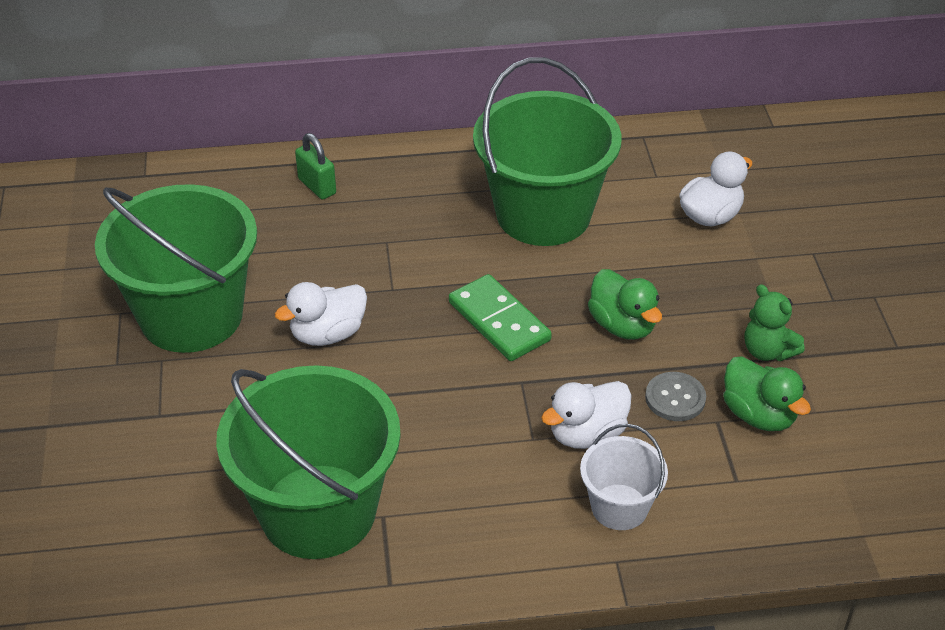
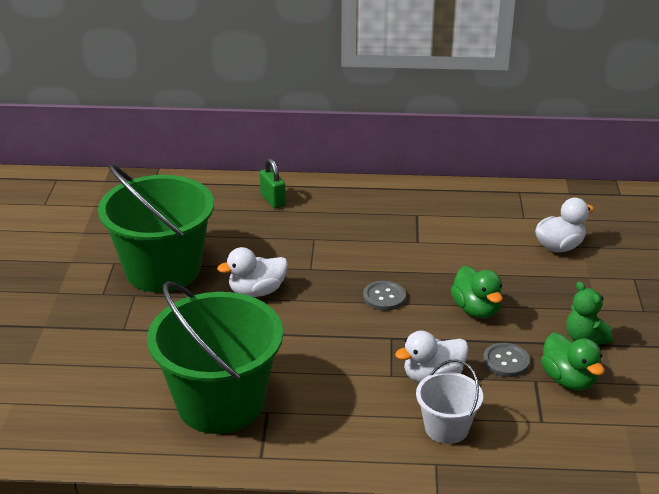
camera: 10 degrees right, 10 degrees down
green domino [449,274,552,361] -> grey button [363,281,406,311]
green bucket [473,57,622,246] -> none

